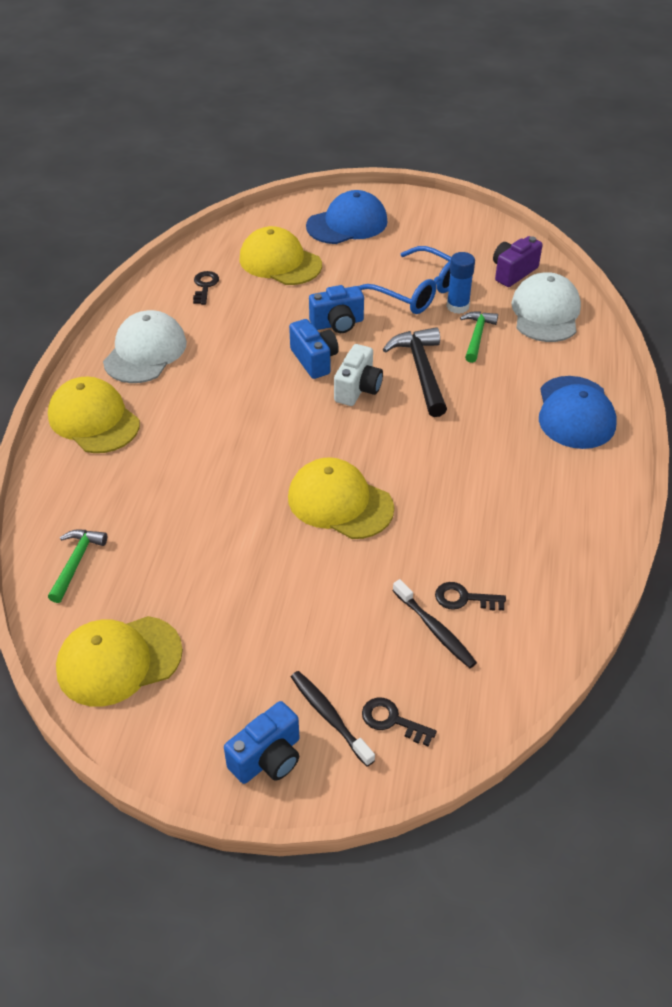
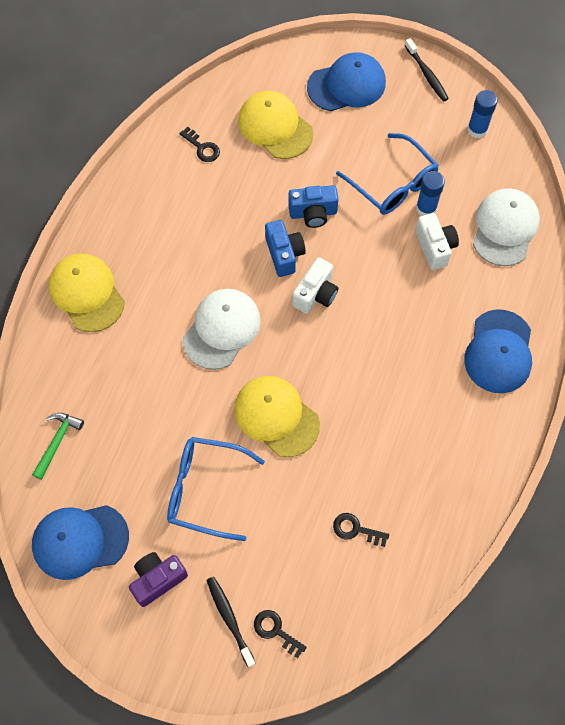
camera: 10 degrees right, 20 degrees up
yellow cap [56,616,183,707] -> blue cap [32,505,129,580]
white cap [103,310,187,383] -> white cap moved to [183,289,261,370]
black key [193,271,219,305] -> black key turned 120 degrees clockwise [179,127,220,162]
blue camera [224,701,300,784] -> none
black hammer [383,327,447,417] -> none
black toothbrush [393,579,477,668] -> black toothbrush moved to [405,38,449,102]
green hammer [460,311,498,363] -> white camera [415,213,459,270]
purple camera [493,236,543,287] -> purple camera moved to [129,552,188,607]
none -> blue glasses [167,437,265,541]
none -> blue glue stick [467,90,498,138]

